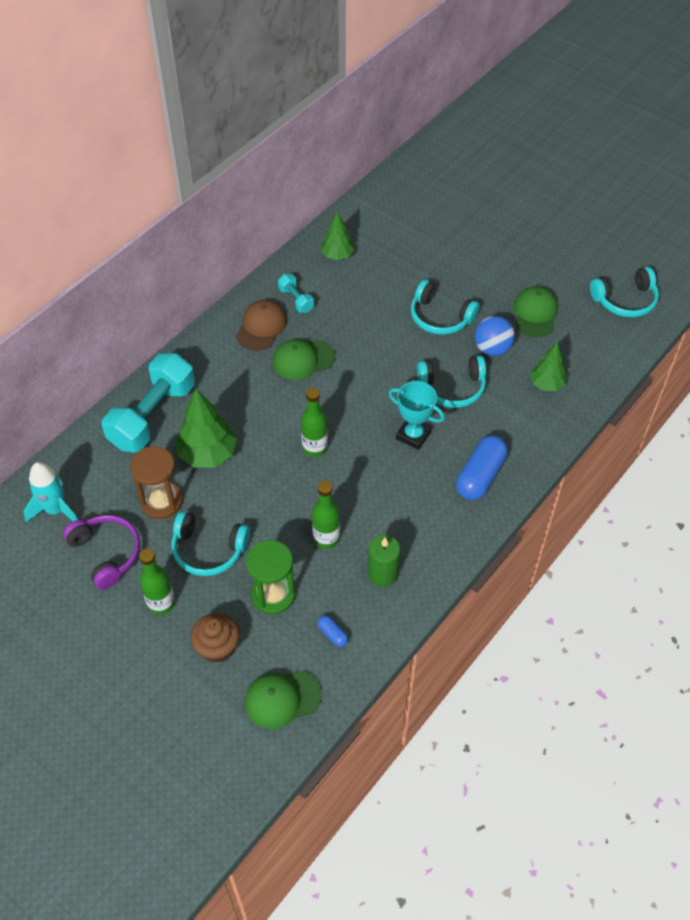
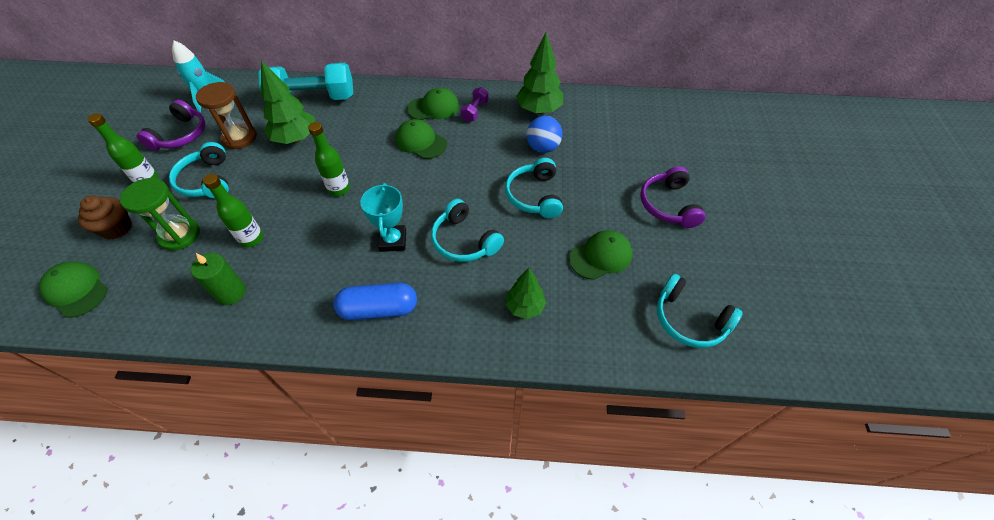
camera: 55 degrees right, 0 degrees up
brown cap [236,300,287,351] -> green cap [407,88,459,120]
turquoise dumbbell [278,274,314,313] -> purple dumbbell [461,87,489,122]
blue capsule [317,616,348,647] -> none
green tree [321,211,354,260] -> green tree [516,32,563,114], size x1.57
blue ball [475,316,515,356] -> blue ball moved to [527,116,562,153]
none -> purple headphones [640,166,706,228]

